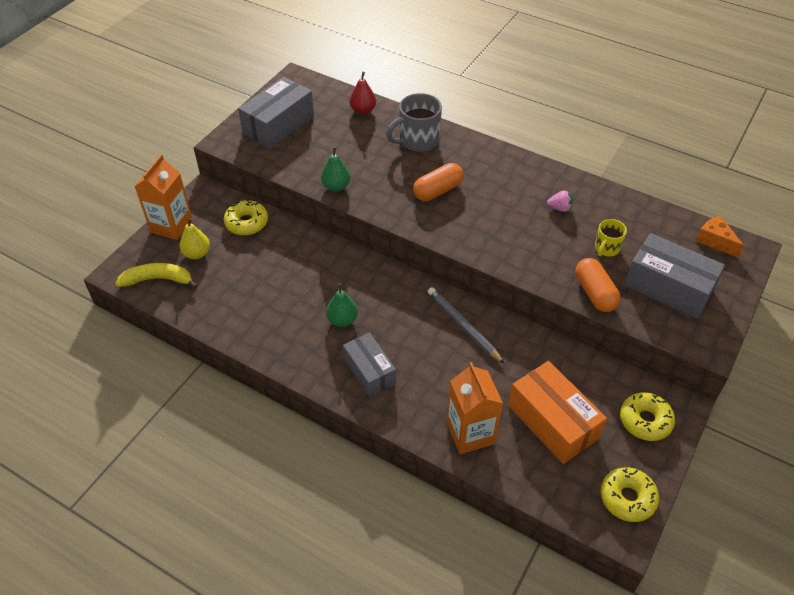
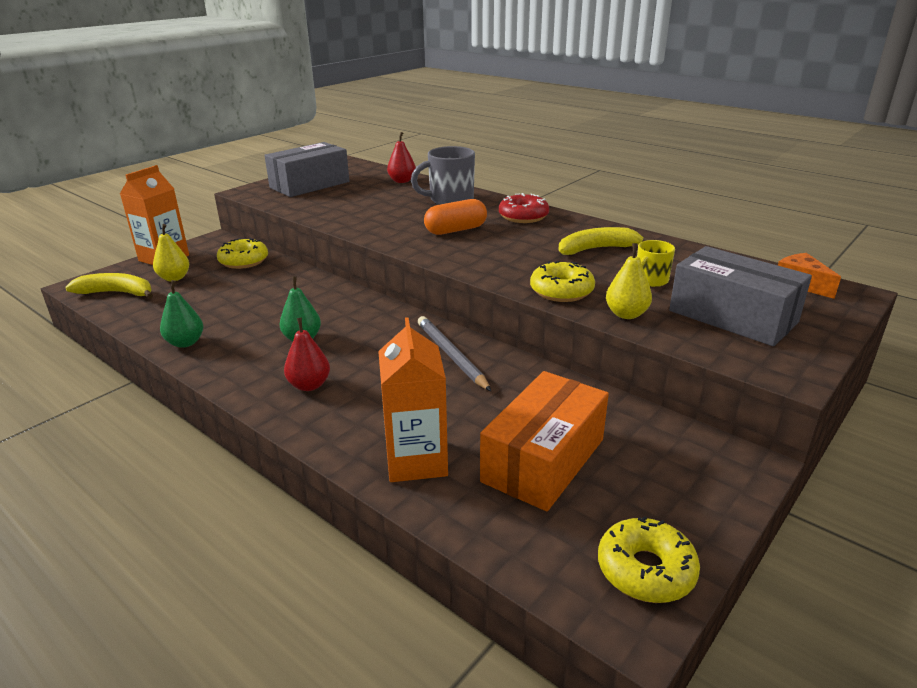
camera: 10 degrees right, 20 degrees down
green pear [321,147,350,192] -> green pear moved to [160,280,203,348]
grey box [343,333,396,397] -> red pear [284,318,330,391]
orange box [508,361,607,464] -> orange box turned 60 degrees clockwise [480,371,609,511]
pink strawberry [547,190,573,212] -> yellow banana [558,227,655,255]
orange capsule [575,258,621,312] -> yellow pear [606,243,652,319]
yellow donut [620,392,675,441] -> yellow donut moved to [530,261,595,302]
none -> red donut [499,193,549,223]

